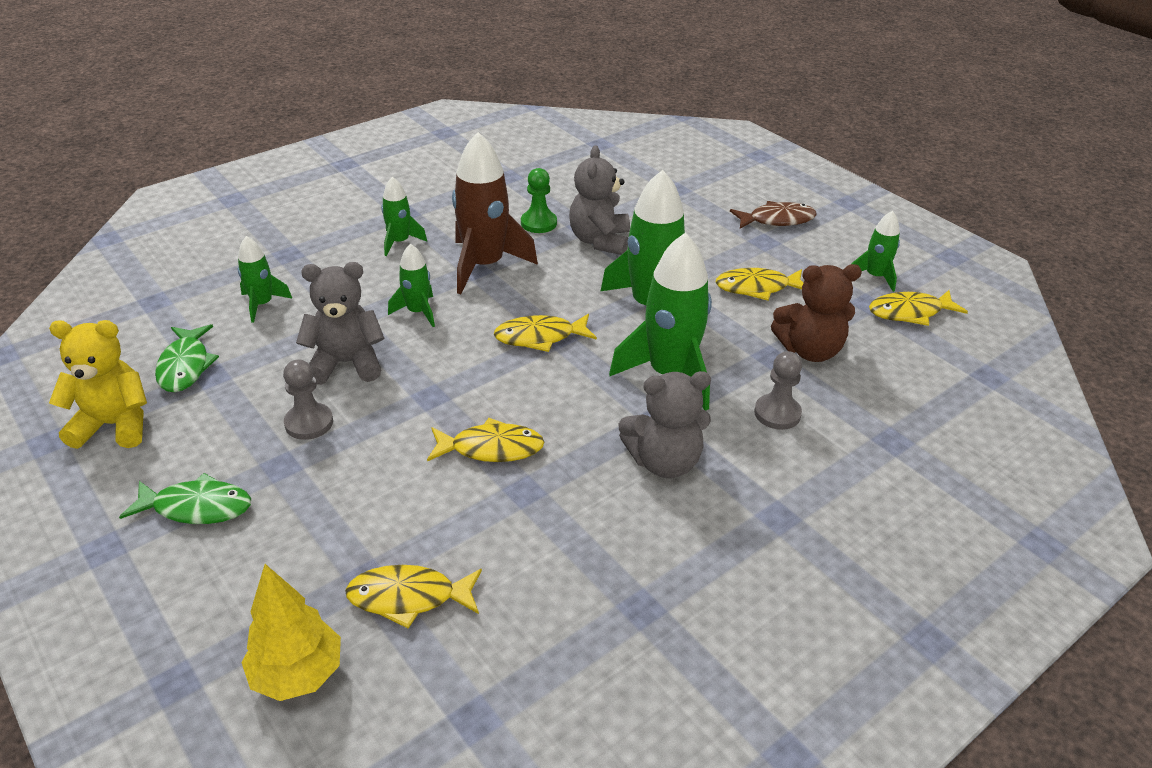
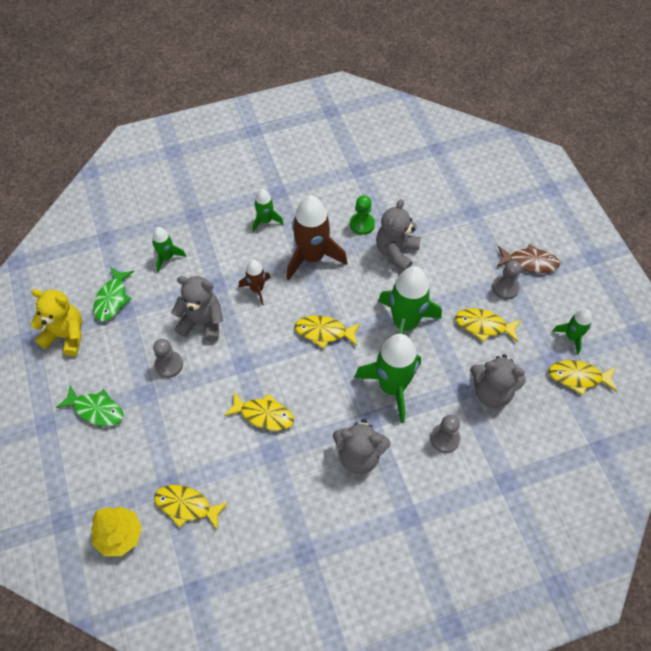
camera: 20 degrees right, 20 degrees up
green rocket [388,243,435,327] -> brown rocket [239,260,271,305]
brown teddy bear [771,264,862,362] -> grey teddy bear [470,354,526,408]
none -> grey pawn [492,260,521,299]

